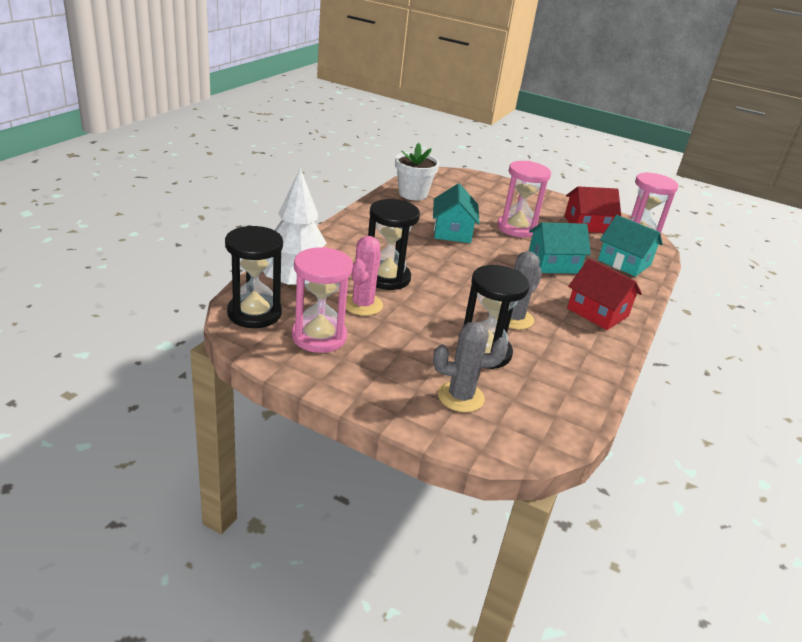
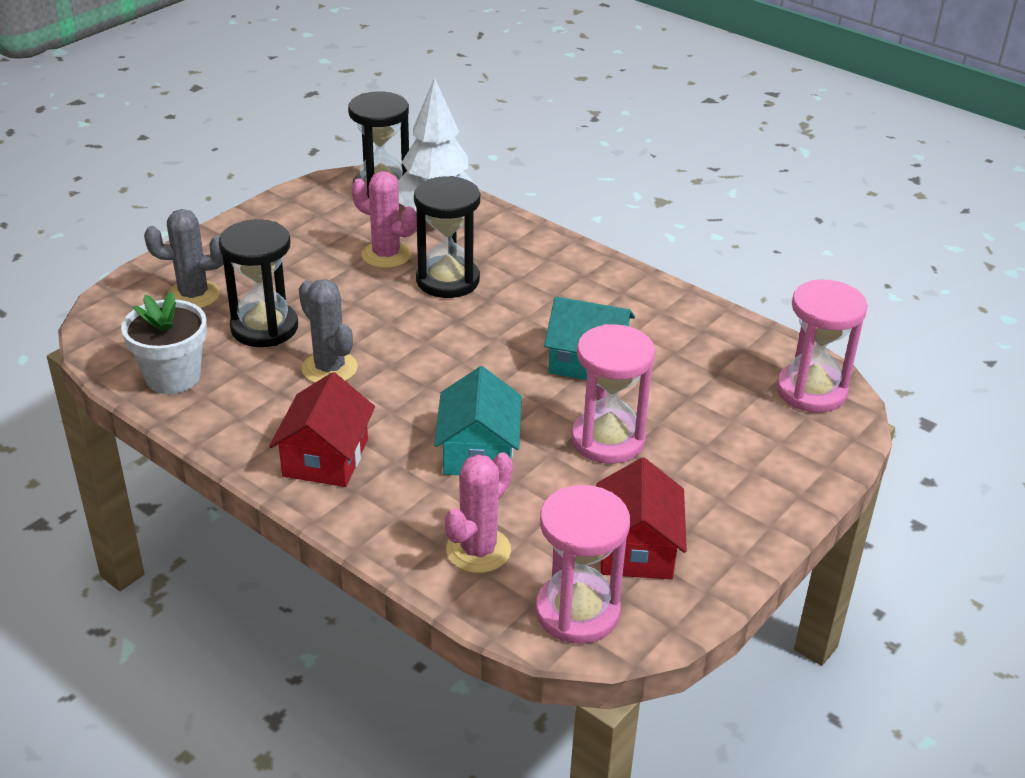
camera: 105 degrees right, 5 degrees up
pink hourglass [292,247,353,353] -> pink hourglass moved to [777,280,868,413]
white flower pot [395,143,440,200] -> white flower pot moved to [121,292,207,394]
grey cactus [433,321,508,412] -> grey cactus turned 75 degrees clockwise [144,209,224,308]
red house [567,258,642,330] -> red house turned 45 degrees counterclockwise [269,372,375,487]
turquoise house [598,215,663,277] -> pink cactus [445,453,513,573]

